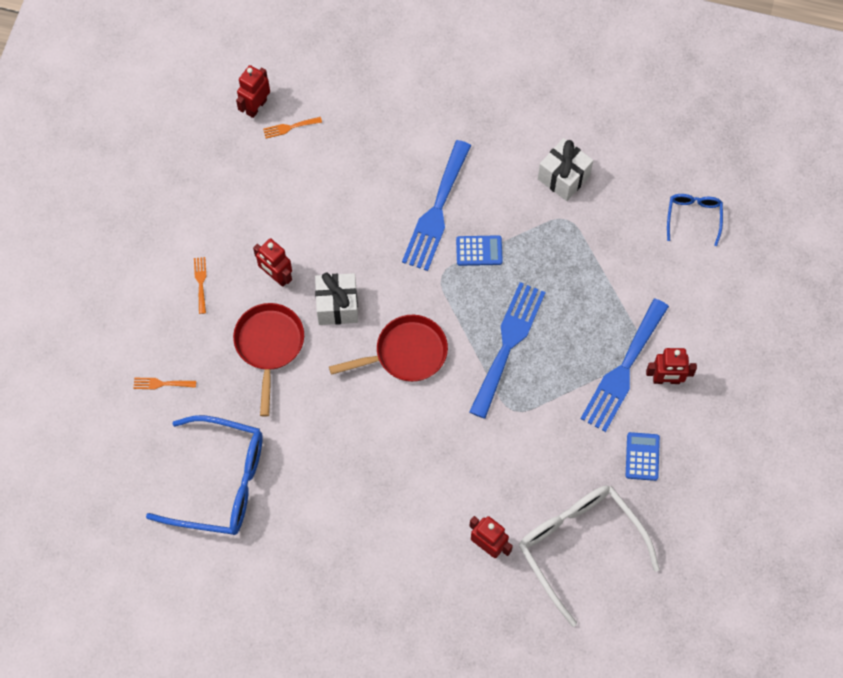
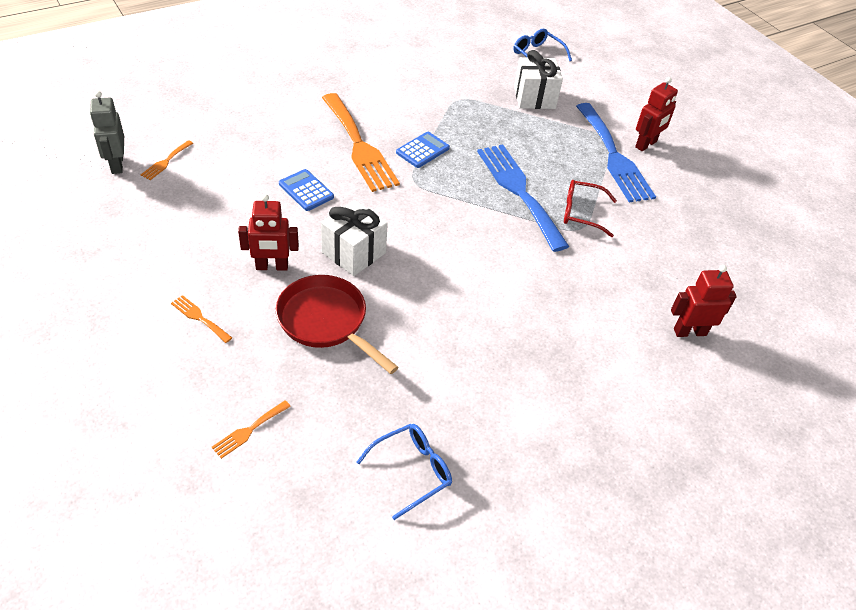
camera: 50 degrees left, 20 degrees down
blue glasses [146,415,263,535] -> blue glasses [357,424,452,520], size x0.50
red robot [236,65,270,118] -> grey robot [90,91,124,174]
red pan [329,315,448,382] -> none
blue fork [402,140,471,271] -> orange fork [322,93,400,192]
white glasses [519,486,660,627] -> none
white gift [538,138,593,201] -> white gift moved to [514,50,563,109]
blue calculator [626,432,660,481] -> blue calculator moved to [279,169,334,211]
none -> red glasses [564,180,617,237]

